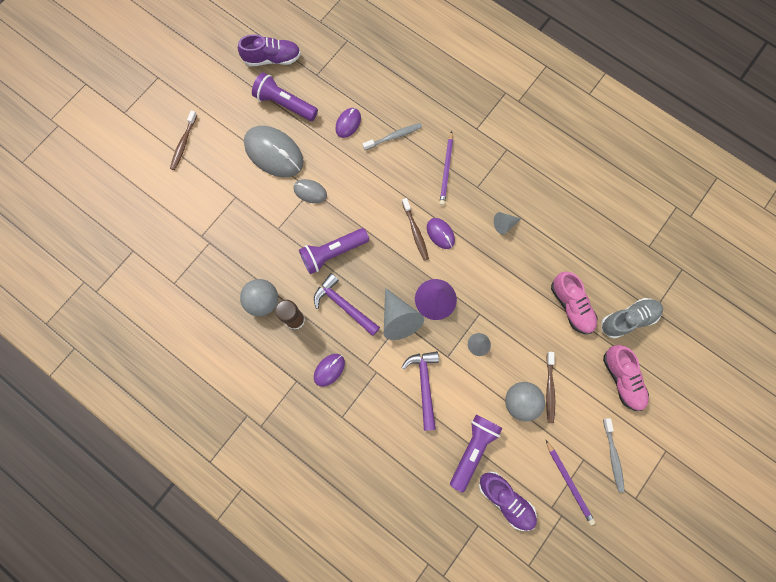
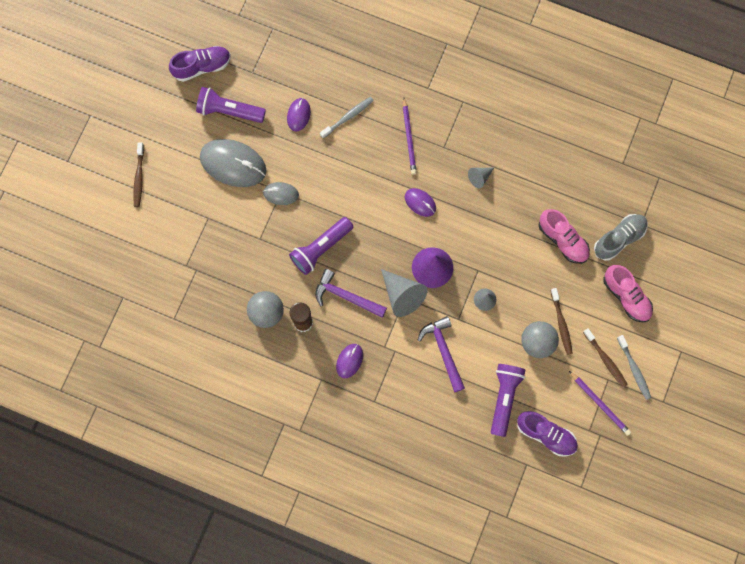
camera: 15 degrees left, 0 degrees up
brown toothbrush [402,198,429,261] -> brown toothbrush moved to [583,329,628,388]

